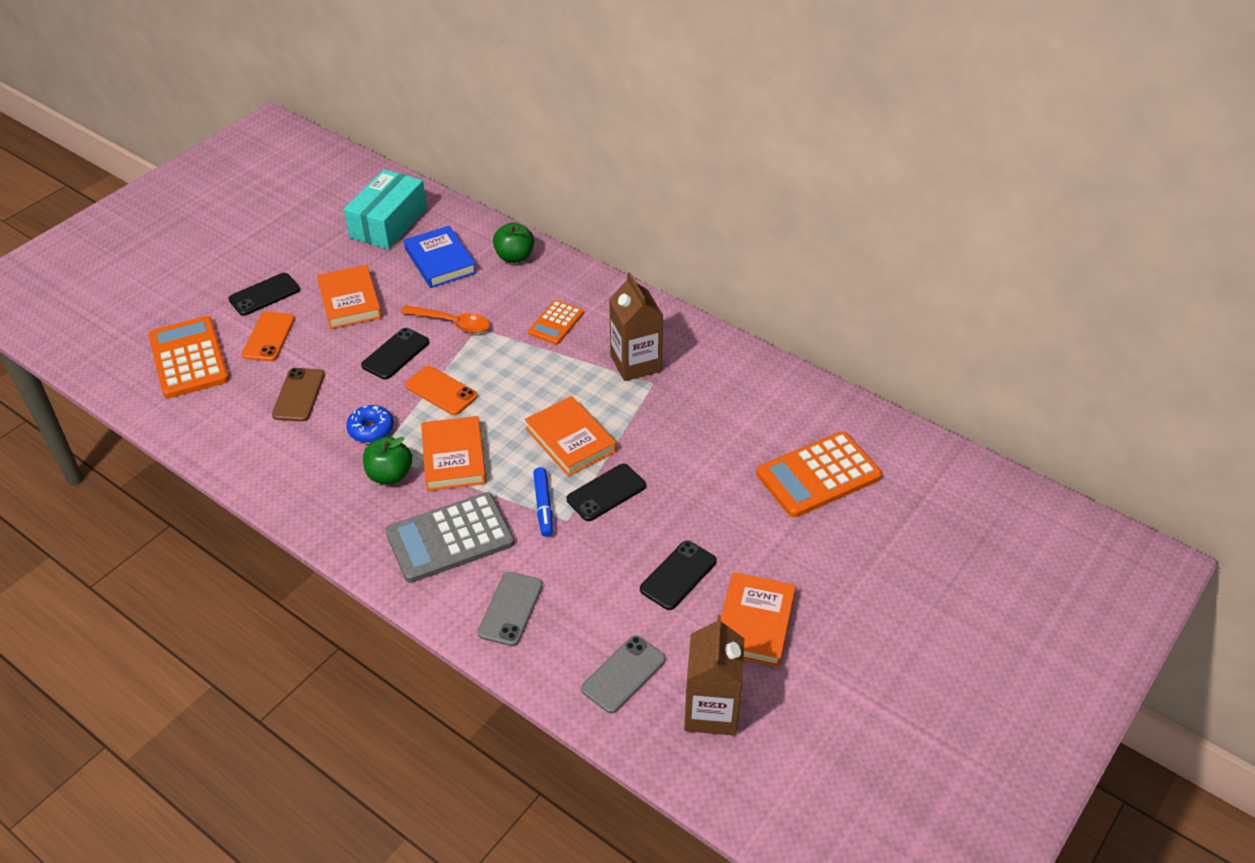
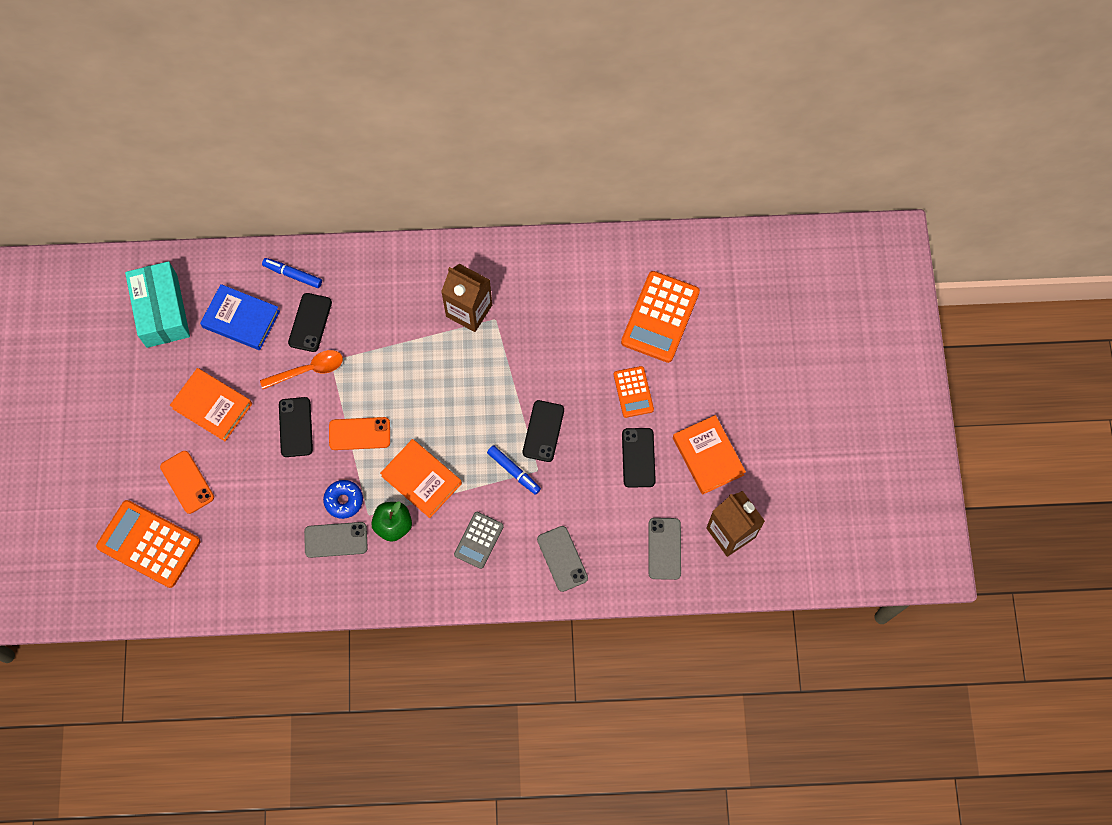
camera: 40 degrees left, 25 degrees up
black phone [228,273,300,316] -> black phone moved to [288,293,332,352]
brown phone [272,368,325,422] -> none
grey calculator [386,492,515,583] -> grey calculator [454,512,504,569], size x0.57
green apple [493,222,534,263] -> blue marker [262,258,322,288]
orange book [525,396,616,477] -> none
orange calculator [528,300,584,345] -> orange calculator moved to [614,366,654,418]
none -> grey phone [304,522,368,558]

